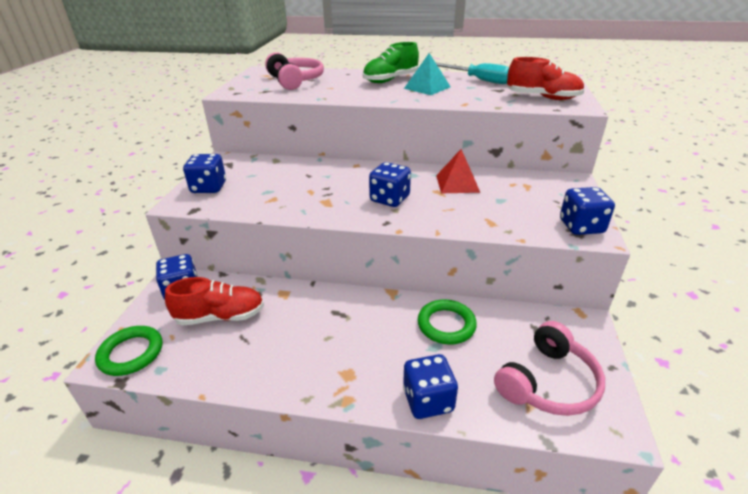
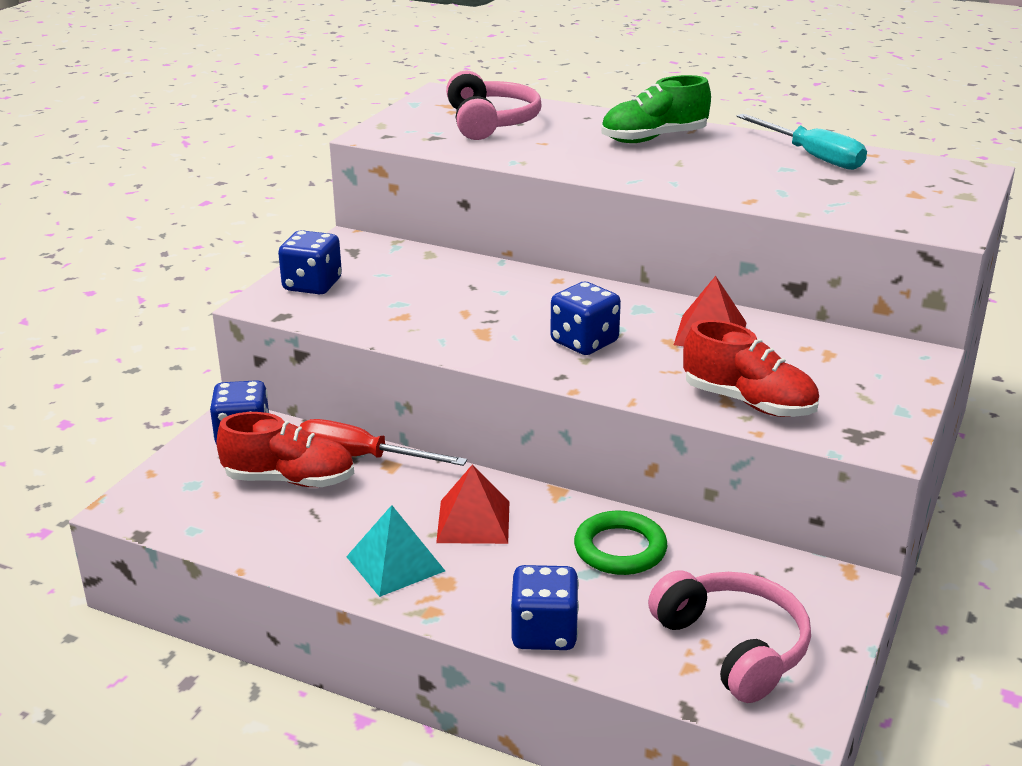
camera: 15 degrees right, 5 degrees down
green ring [95,326,162,376] -> none
turquoise pyramid [404,53,451,95] -> turquoise pyramid moved to [346,505,445,597]
pink headphones [494,321,605,416] -> pink headphones turned 90 degrees counterclockwise [648,570,811,703]
red shoe [507,57,585,100] -> red shoe moved to [683,320,819,417]
blue dice [560,187,615,235] -> none
none -> red screwdriver [300,419,467,466]
none -> red pyramid [436,464,509,544]

